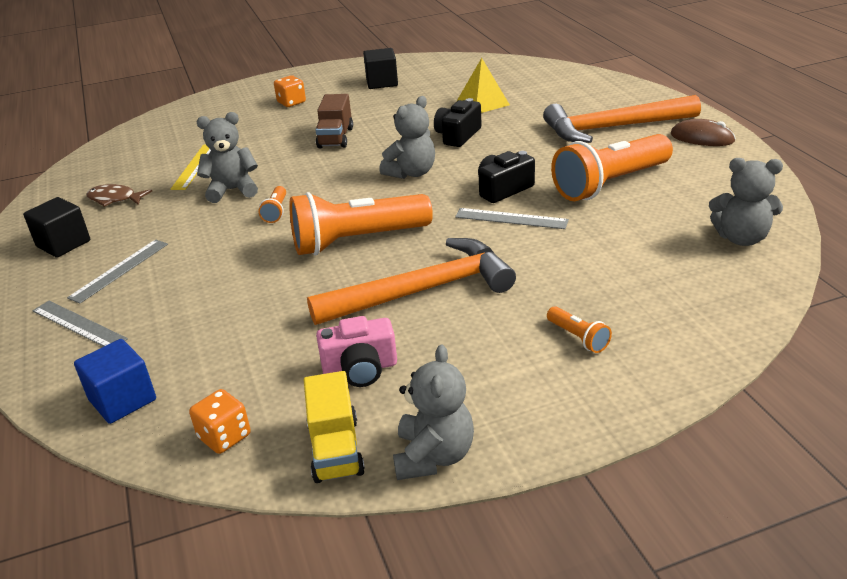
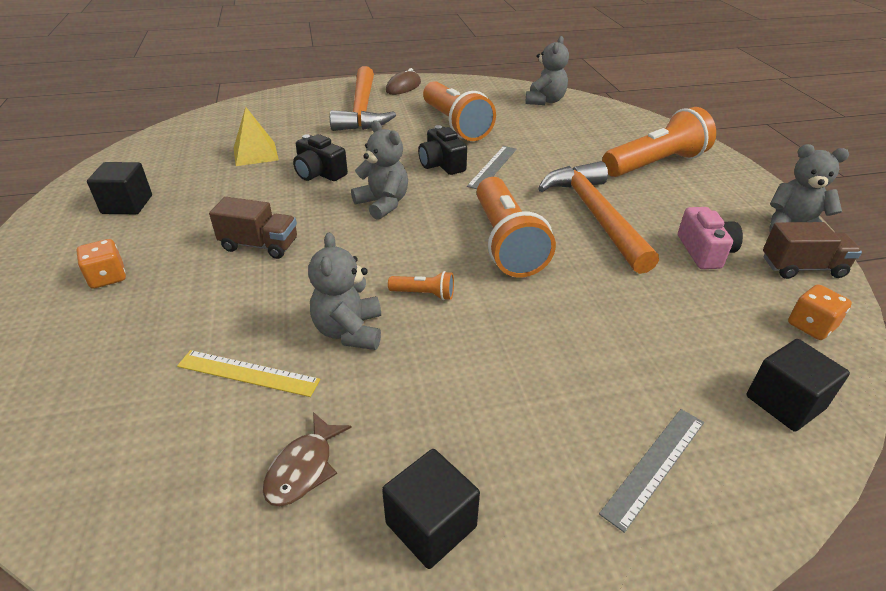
camera: 85 degrees left, 5 degrees up
grey ruler [67,239,168,303] -> none
blue cube [74,339,156,424] -> black cube [746,339,850,432]
yellow truck [304,371,365,483] -> brown truck [763,222,862,279]
orange flashlight [547,306,612,353] -> orange flashlight [602,107,716,177], size x2.37

